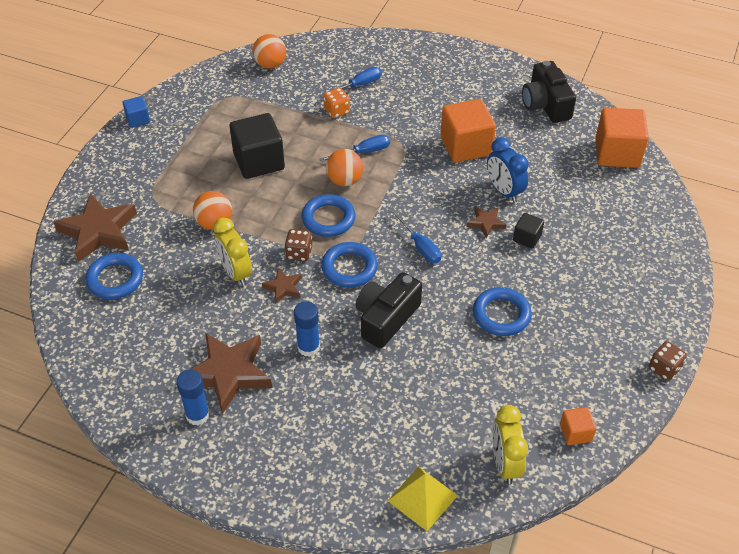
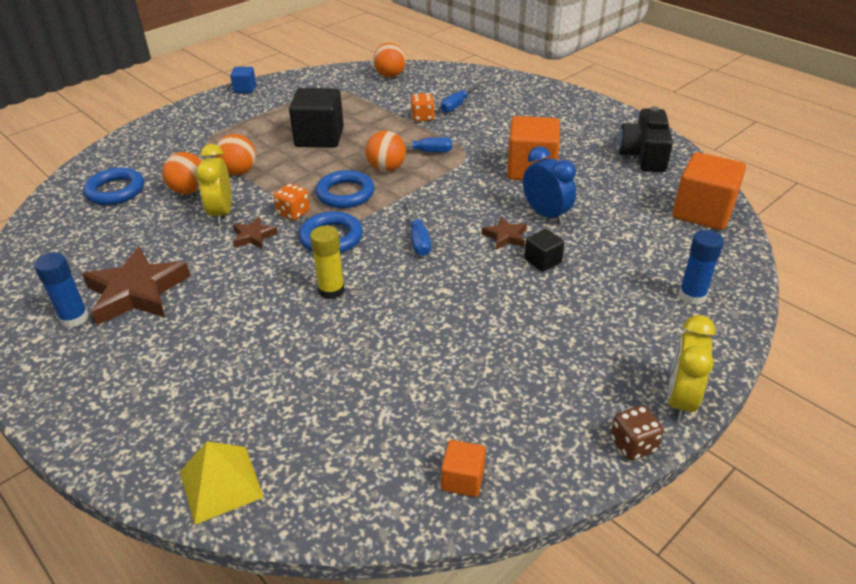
camera: 25 degrees right, 10 degrees down
brown star [54,193,137,262] -> none
brown dice [284,229,312,261] -> orange dice [274,183,310,220]
blue glue stick [294,301,320,357] -> blue glue stick moved to [678,230,724,305]
blue screwdriver [320,67,382,98] -> blue screwdriver turned 135 degrees clockwise [441,80,484,113]
black camera [356,272,422,349] -> yellow glue stick [310,226,345,299]
blue ring [473,287,532,336] -> none
blue clock [487,137,529,203] -> blue clock turned 150 degrees clockwise [523,146,576,224]
yellow clock [493,405,528,485] -> yellow clock moved to [667,315,716,421]
none -> orange ball [162,152,201,194]

